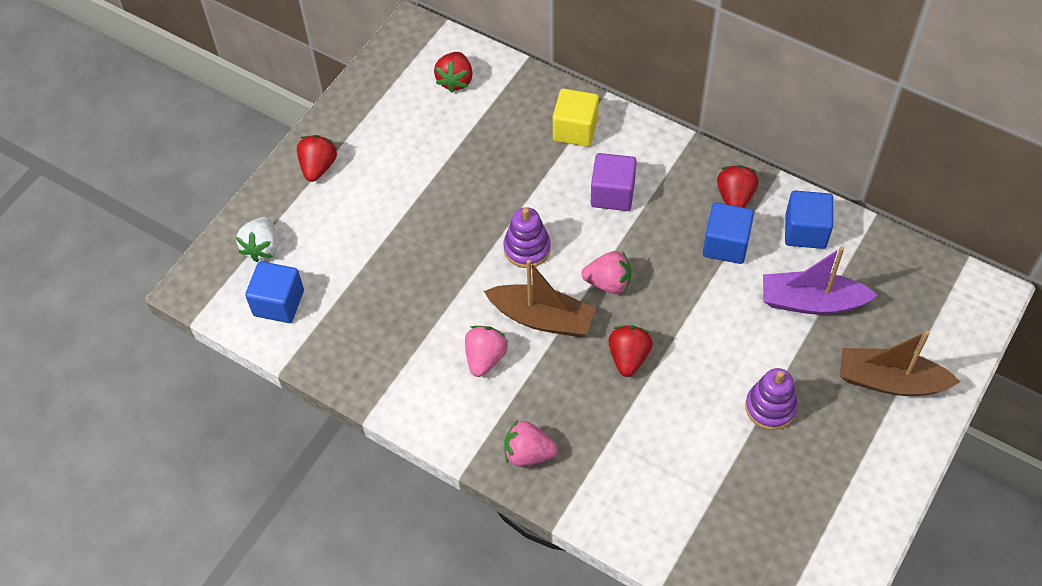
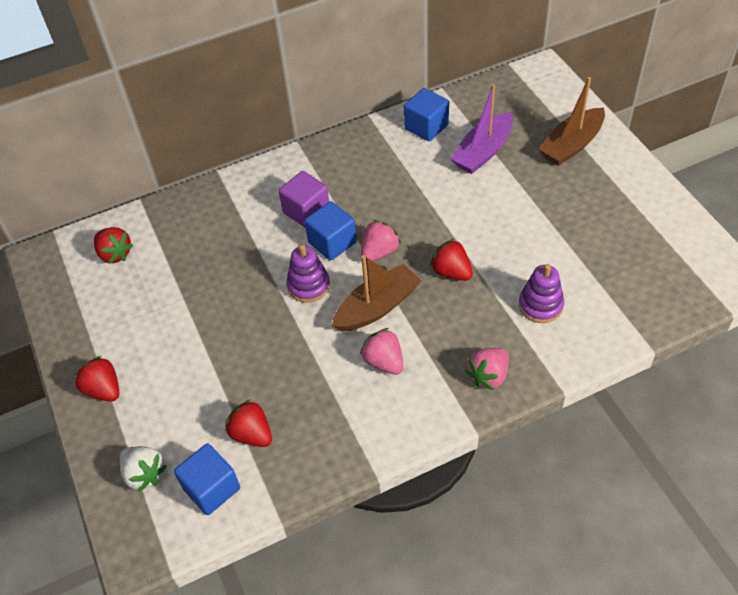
camera: 55 degrees left, 5 degrees down
yellow cube [553,89,599,147] -> none
blue cube [703,203,754,264] -> blue cube moved to [304,201,357,261]
red strawberry [717,165,759,208] -> red strawberry moved to [225,400,272,447]
purple stacking toy [745,368,798,430] -> purple stacking toy moved to [519,264,564,323]

